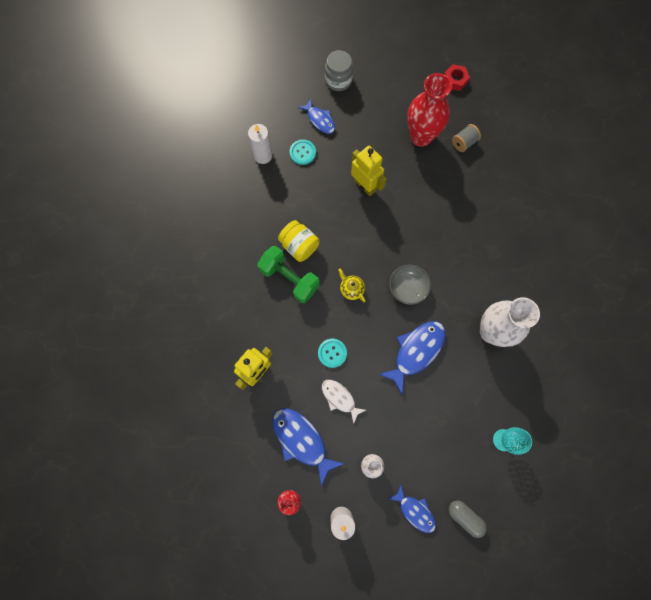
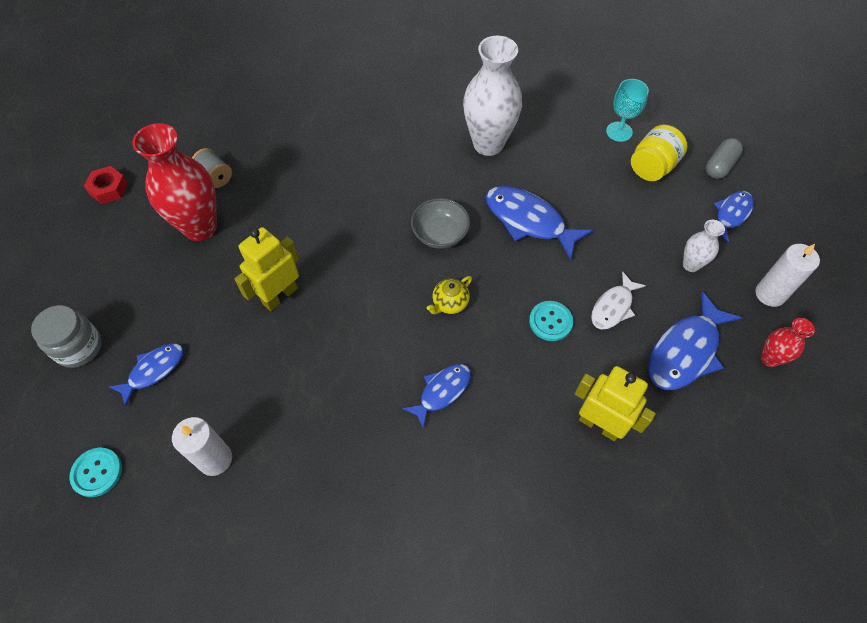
camera: 95 degrees left, 15 degrees down
green dumbbell [257,246,320,303] -> blue fish [402,364,471,429]
yellow jar [278,220,319,262] -> yellow jar moved to [631,124,688,181]
turquoise button [289,140,316,165] -> turquoise button moved to [69,448,122,497]

